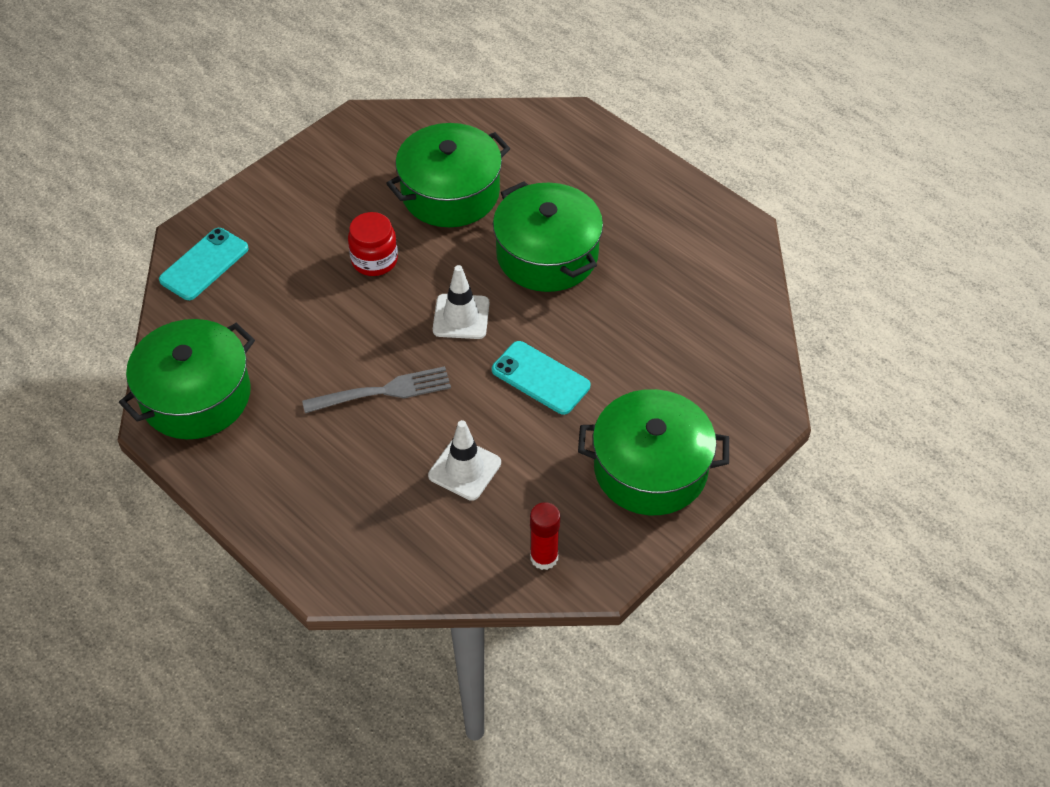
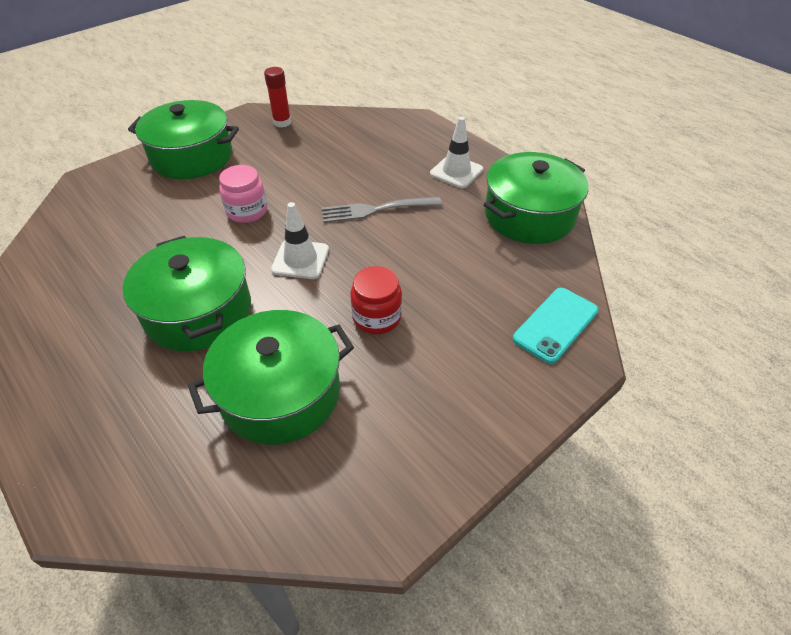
camera: 175 degrees left, 5 degrees down
white traffic cone [428,420,501,501] -> white traffic cone moved to [430,117,483,188]
turquoise phone [492,341,590,415] -> pink jar [219,165,267,223]

